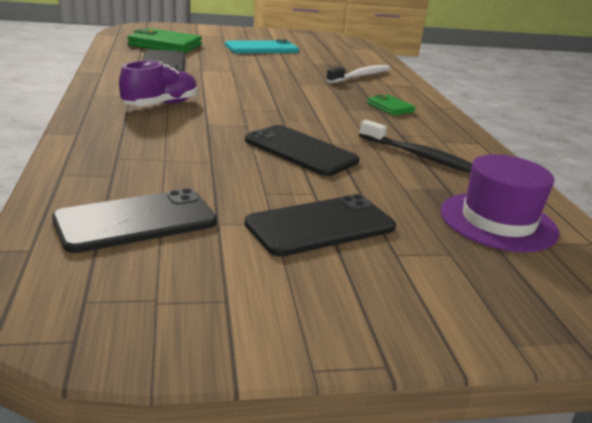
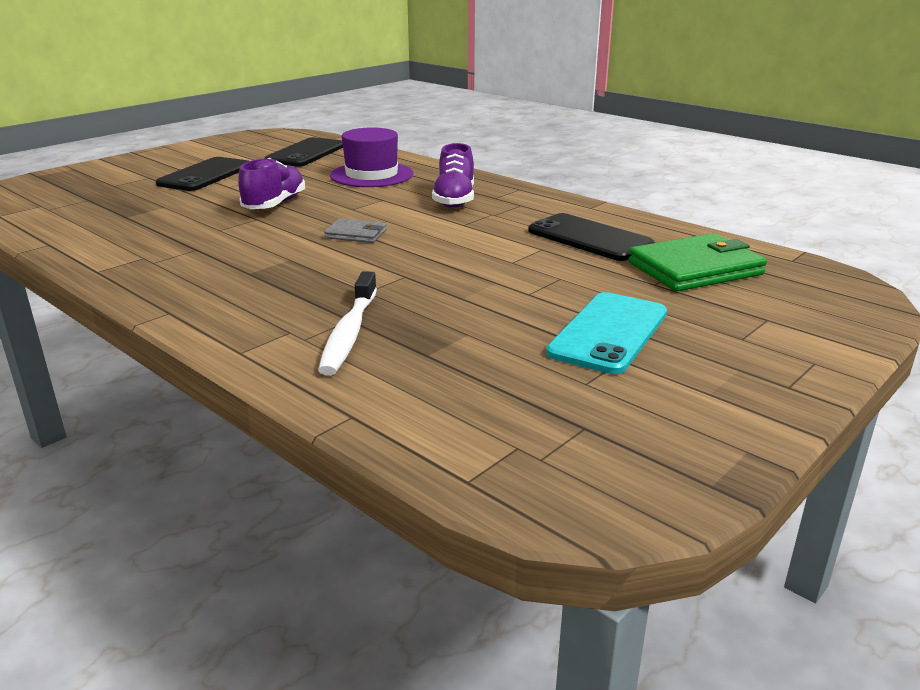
camera: 145 degrees right, 0 degrees up
black phone [245,125,360,176] -> purple shoe [238,158,305,209]
black toothbrush [359,120,472,173] -> none
green wallet [367,94,416,116] -> none
purple hat [440,154,559,252] -> purple hat moved to [330,128,413,187]
none -> grey wallet [324,218,387,243]

